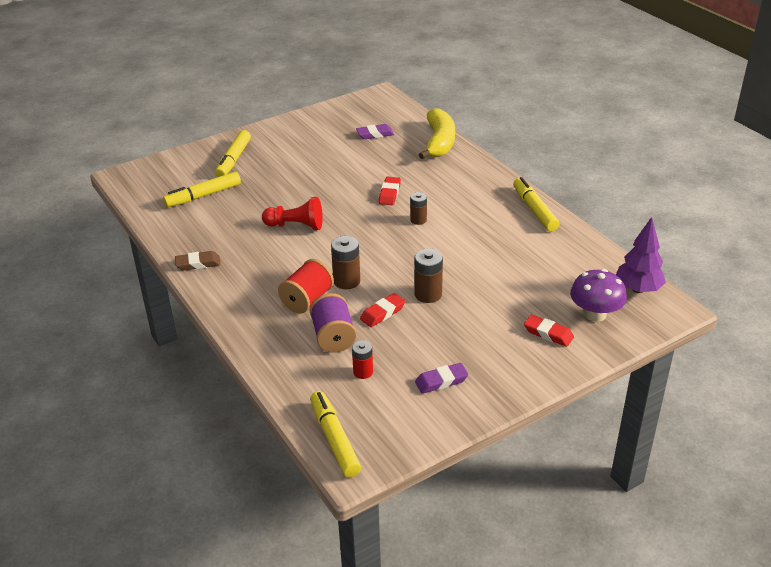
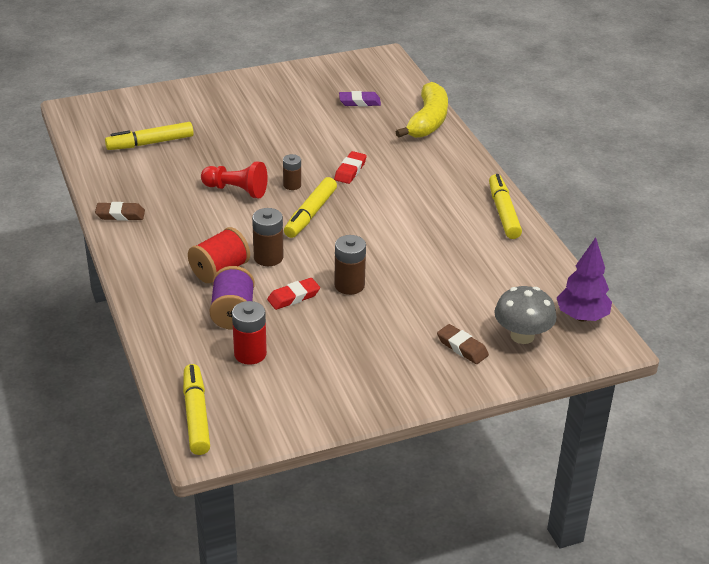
camera: 10 degrees right, 0 degrees up
yellow marker [215,130,251,177] -> yellow marker moved to [284,177,337,238]
red battery [352,340,373,379] -> red battery [232,301,267,365], size x1.52
brown battery [410,192,427,225] -> brown battery moved to [283,154,301,190]
purple eraser [415,363,469,394] -> none
red eraser [524,315,574,347] -> brown eraser [437,324,489,364]
purple mushroom [570,269,627,322] -> grey mushroom [494,286,557,344]

